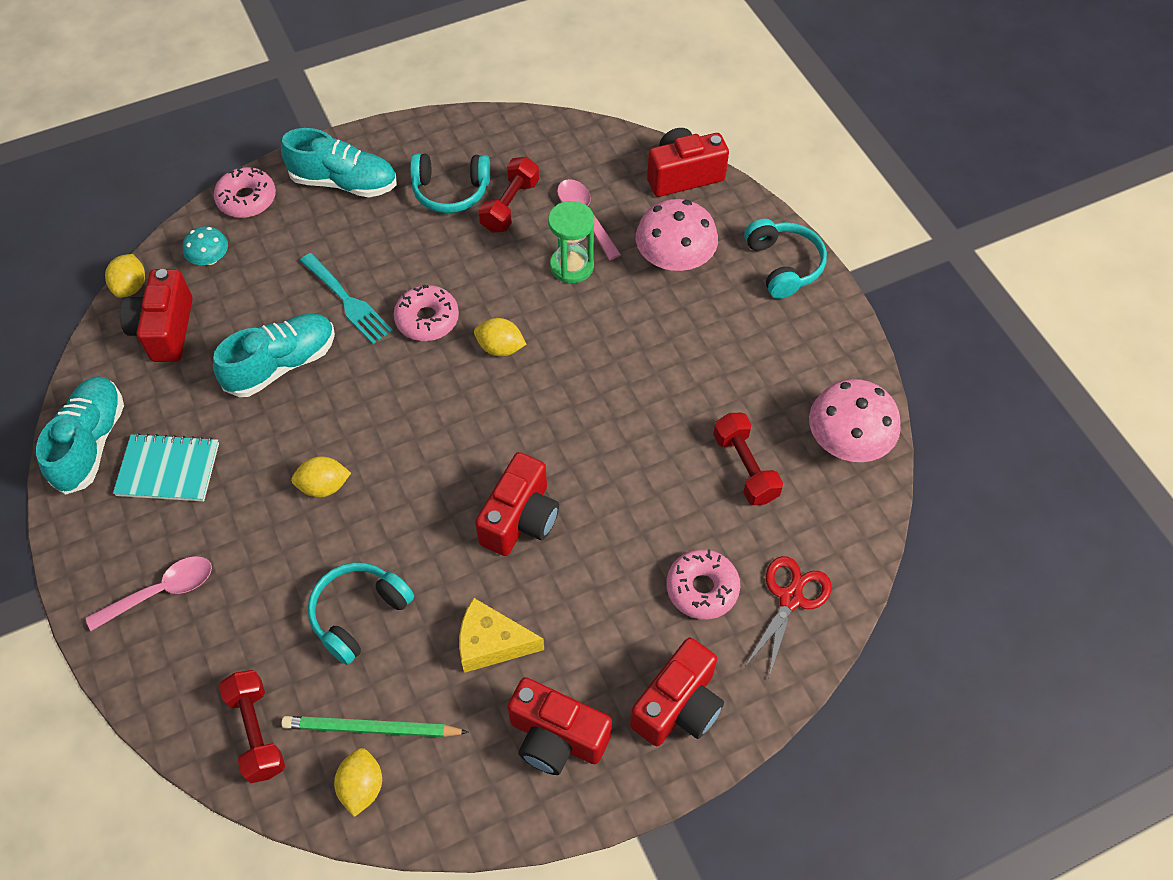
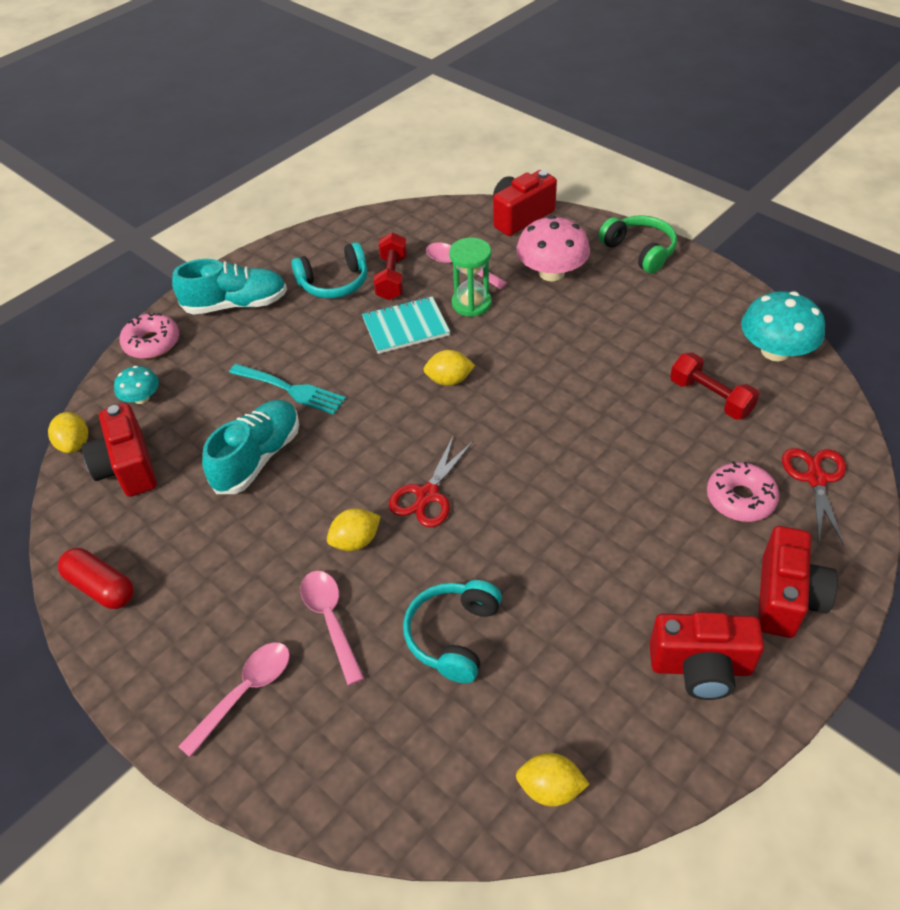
camera: 20 degrees left, 10 degrees down
turquoise shoe [36,376,124,495] -> red capsule [58,548,134,609]
turquoise notebook [113,433,219,501] -> turquoise notebook moved to [362,296,450,354]
red dumbbell [219,670,285,783] -> none
green pencil [281,716,469,737] -> none
yellow lemon [334,748,382,817] -> yellow lemon turned 60 degrees counterclockwise [516,753,590,807]
pink donut [394,284,459,341] -> none
yellow cheese [459,598,544,673] -> none
red camera [475,452,559,556] -> none
turquoise headphones [744,219,827,299] -> green headphones [599,215,677,274]
pink mushroom [809,379,901,462] -> turquoise mushroom [741,291,825,361]
none -> pink spoon [300,571,365,685]
none -> red scissors [389,435,474,527]

